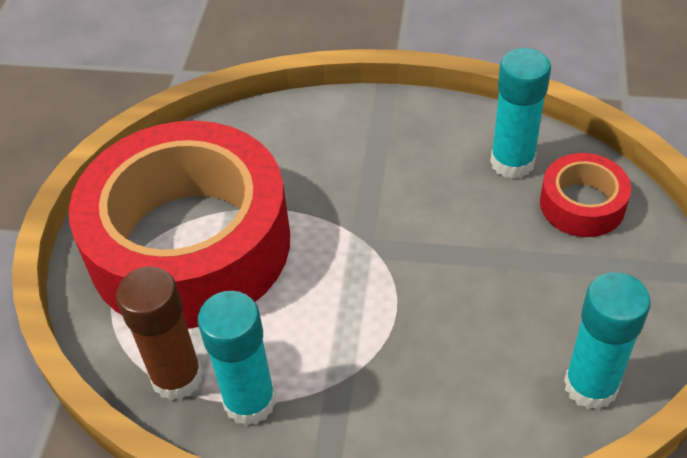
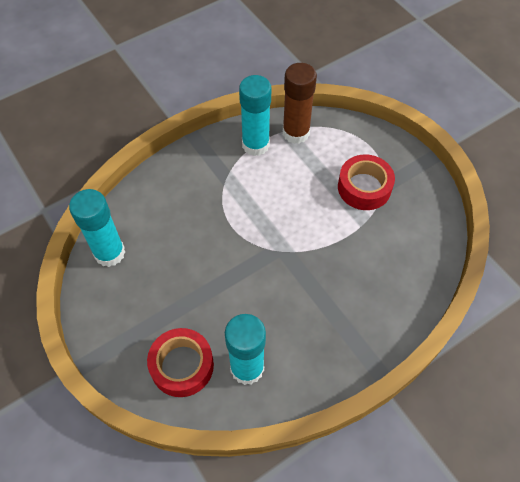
camera: 135 degrees right, 10 degrees up
red tape [69,121,290,329] -> red tape [338,154,395,210], size x0.42

